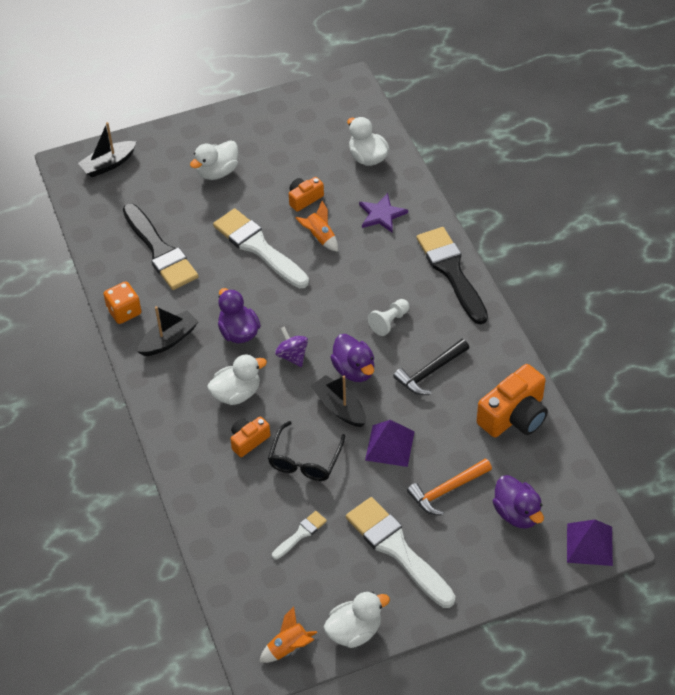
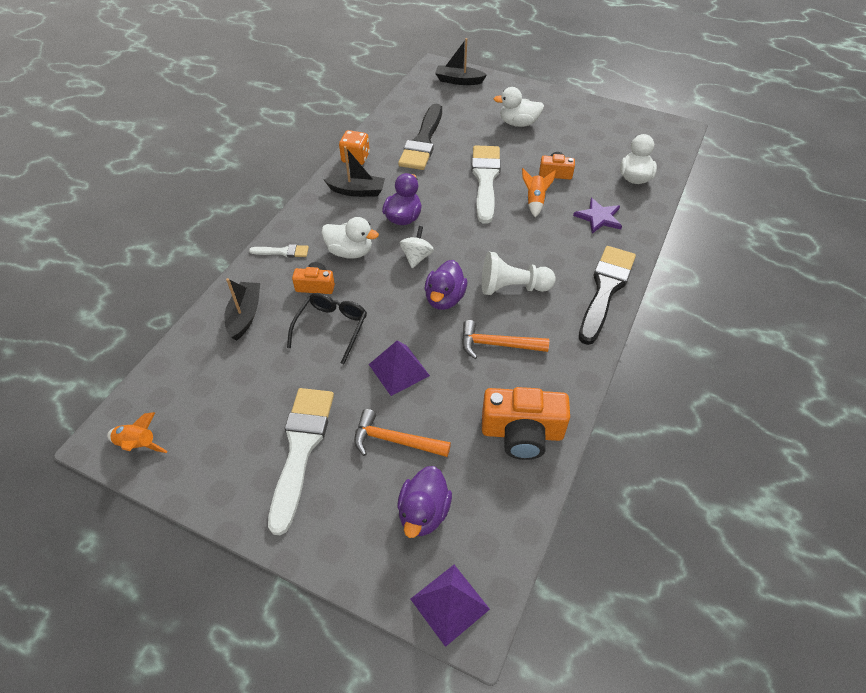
camera: 45 degrees right, 0 degrees up
black glasses [268,421,345,481] -> black glasses turned 135 degrees clockwise [287,293,367,364]
white brush [272,511,327,560] -> white brush moved to [249,244,309,258]
purple spinning top [275,326,308,367] -> white spinning top [400,226,434,268]
black boat [311,375,366,427] -> black boat moved to [224,278,260,340]
white duck [324,591,390,648] -> none
white pawn [368,299,409,336] -> white pawn [482,252,556,295], size x1.55
black hammer [393,339,469,395] -> orange hammer [462,320,549,359]

